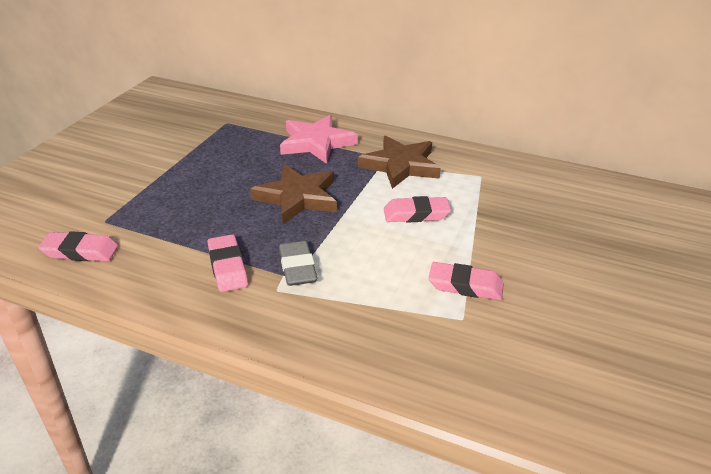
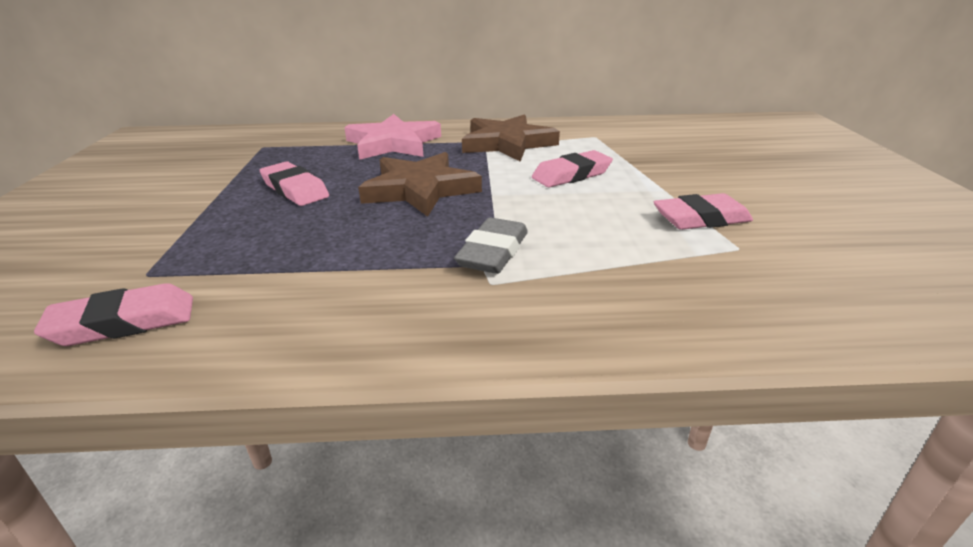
camera: 25 degrees left, 5 degrees down
pink eraser [208,234,248,292] -> pink eraser moved to [260,161,329,206]
grey eraser [279,241,317,286] -> grey eraser turned 60 degrees clockwise [454,218,528,274]

